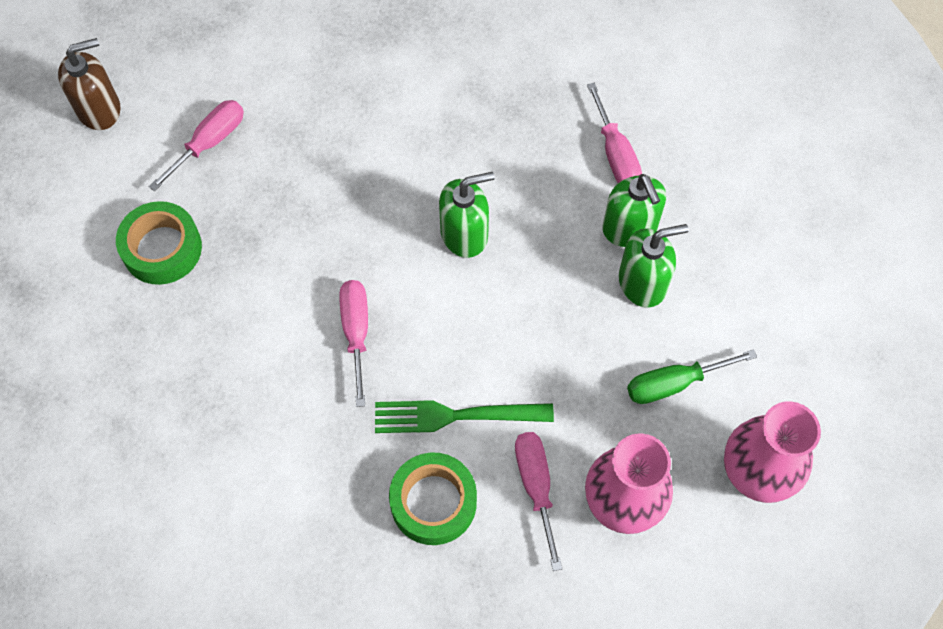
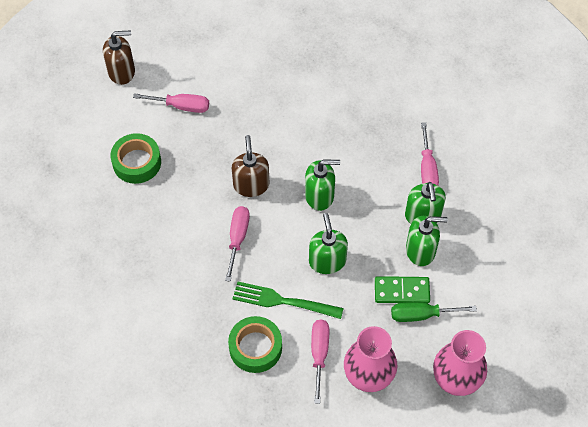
camera: 15 degrees right, 5 degrees down
pink screwdriver [148,100,244,191] -> pink screwdriver turned 45 degrees clockwise [133,93,209,113]
none -> brown soap dispenser [232,135,269,197]
none -> green soap dispenser [309,213,348,274]
none -> green domino [375,276,430,304]

